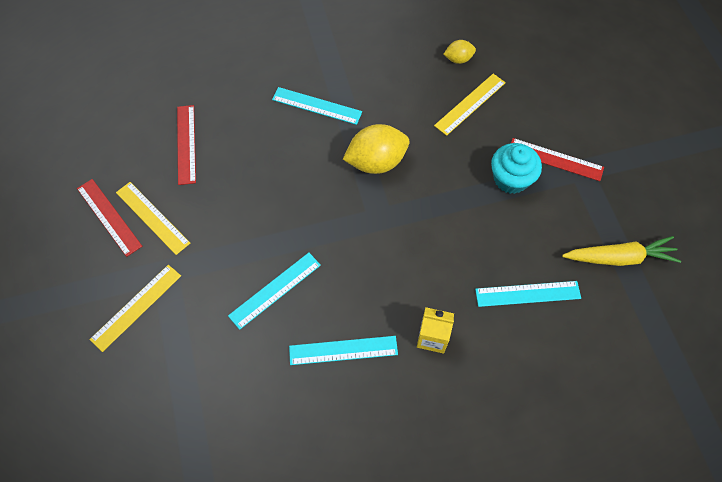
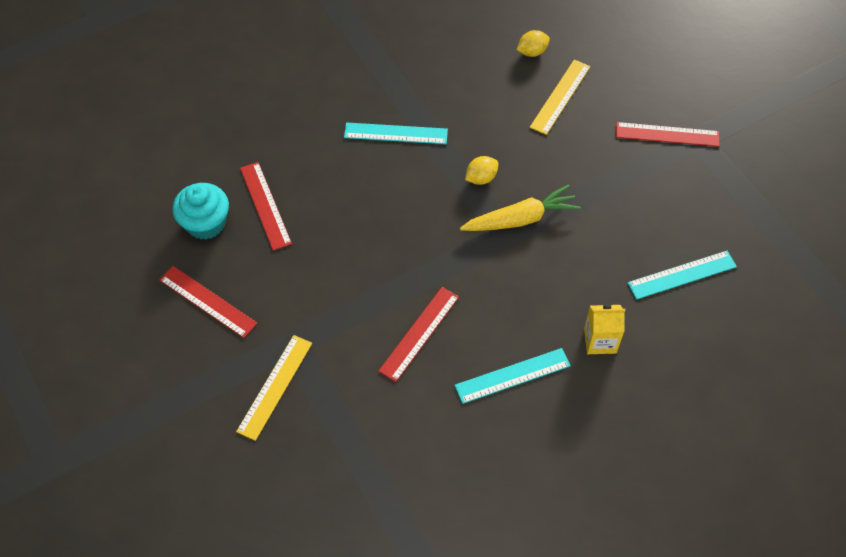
camera: 15 degrees left, 5 degrees down
yellow ruler [116,182,190,255] -> none
turquoise ruler [228,253,321,330] -> red ruler [378,287,459,382]
yellow lemon [343,124,409,174] -> yellow lemon [465,156,498,185], size x0.52
turquoise cupcake [491,143,542,194] -> turquoise cupcake moved to [172,183,229,240]
yellow carrot [562,236,681,266] -> yellow carrot moved to [460,184,581,231]

